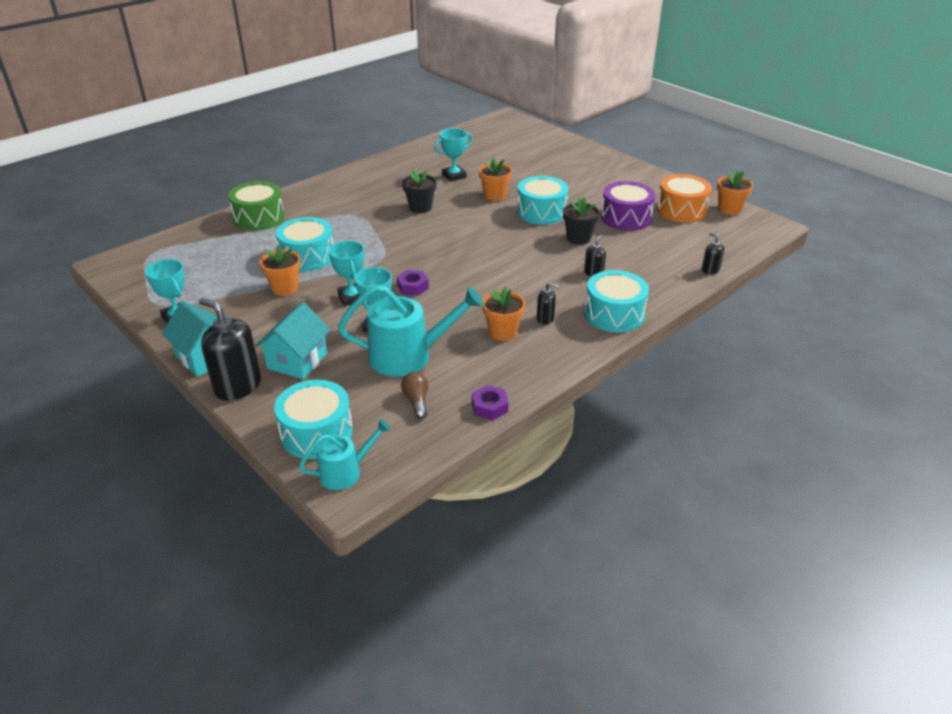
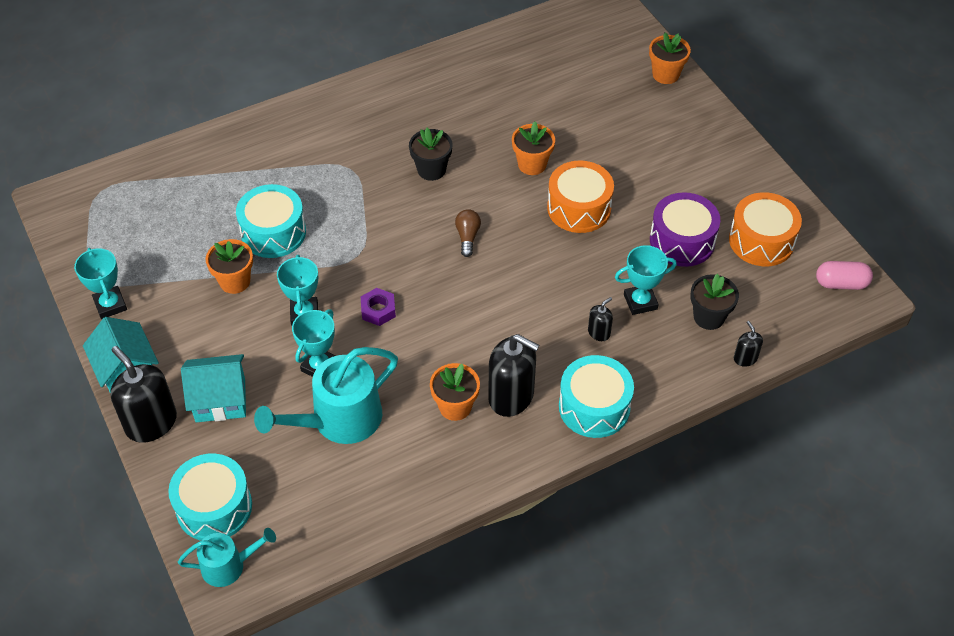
camera: 15 degrees right, 15 degrees up
green drum [228,181,285,231] -> none
turquoise house [255,302,331,379] -> turquoise house turned 45 degrees clockwise [181,354,246,422]
turquoise watering can [338,285,483,377] -> turquoise watering can turned 135 degrees clockwise [254,347,398,444]
brown light bulb [401,372,428,419] -> brown light bulb moved to [455,209,481,257]
turquoise trophy [434,128,473,182] -> turquoise trophy moved to [615,245,677,315]
purple nut [472,385,508,420] -> none
turquoise drum [517,176,568,225] -> orange drum [547,161,614,233]
black soap dispenser [537,283,558,325] -> black soap dispenser [488,334,539,417], size x2.09
black flower pot [563,197,600,245] -> black flower pot moved to [690,274,739,330]
orange flower pot [717,170,753,215] -> orange flower pot moved to [649,33,691,84]
none -> pink capsule [816,261,873,290]

